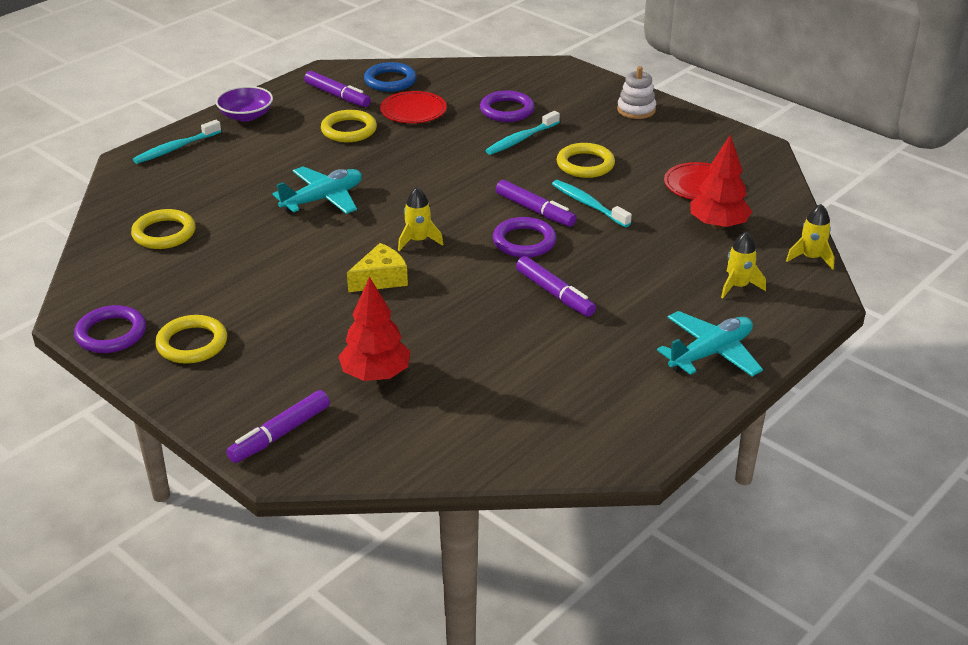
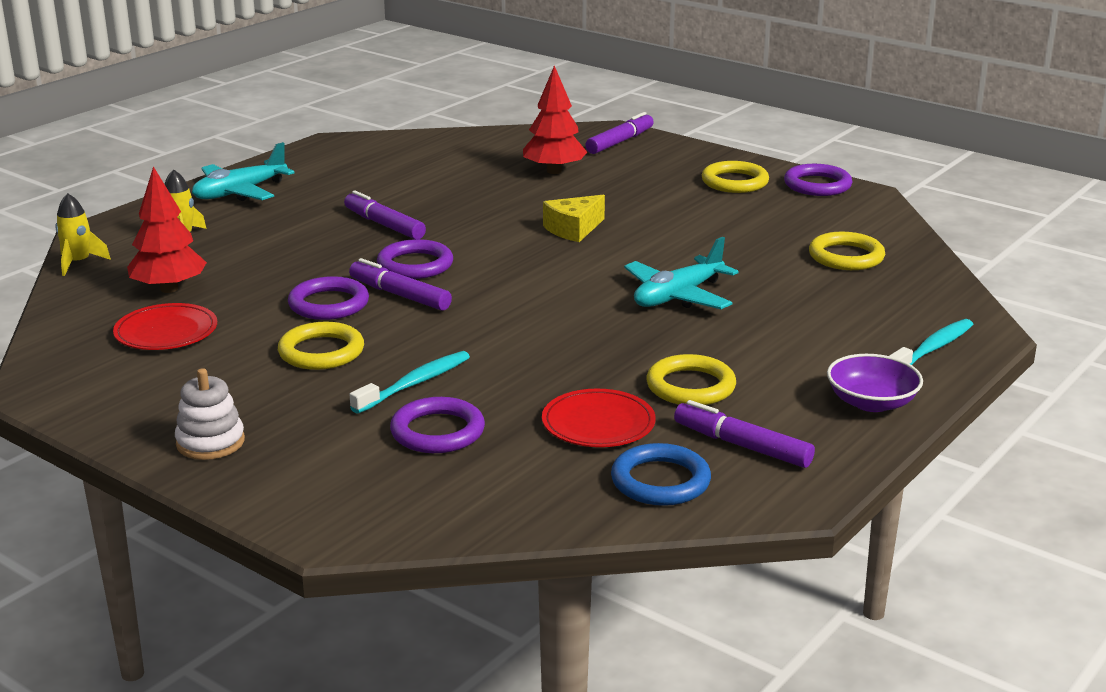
camera: 175 degrees right, 10 degrees down
yellow rocket [398,187,444,251] -> none
turquoise toothbrush [552,180,632,227] -> purple ring [288,276,369,320]

